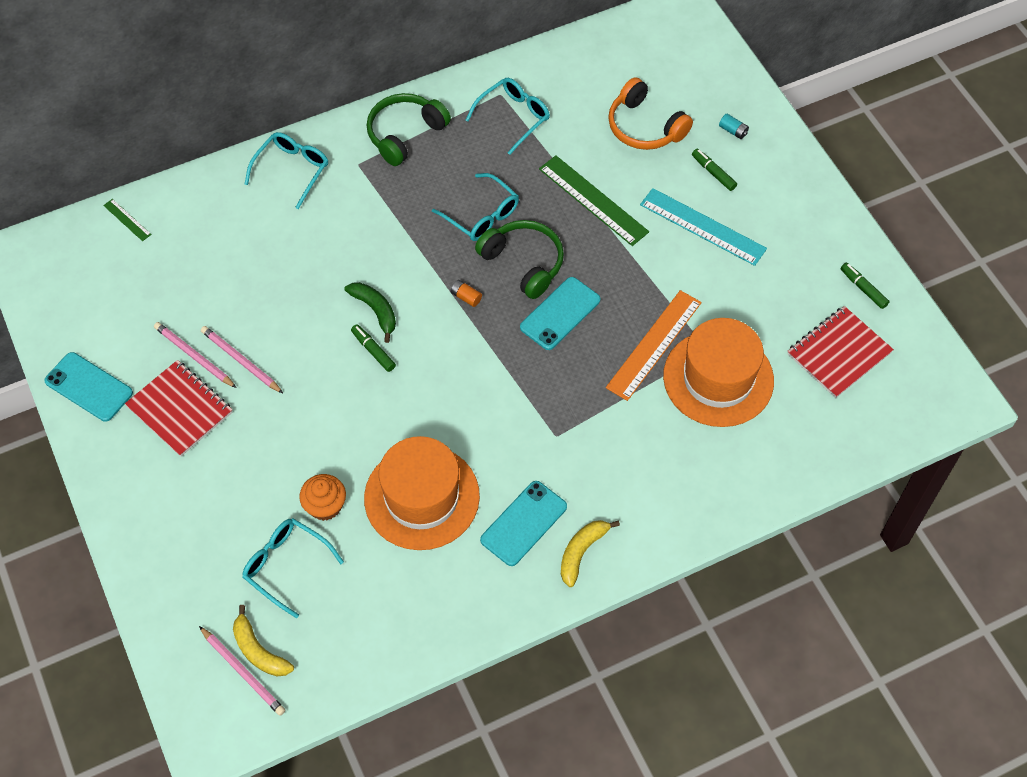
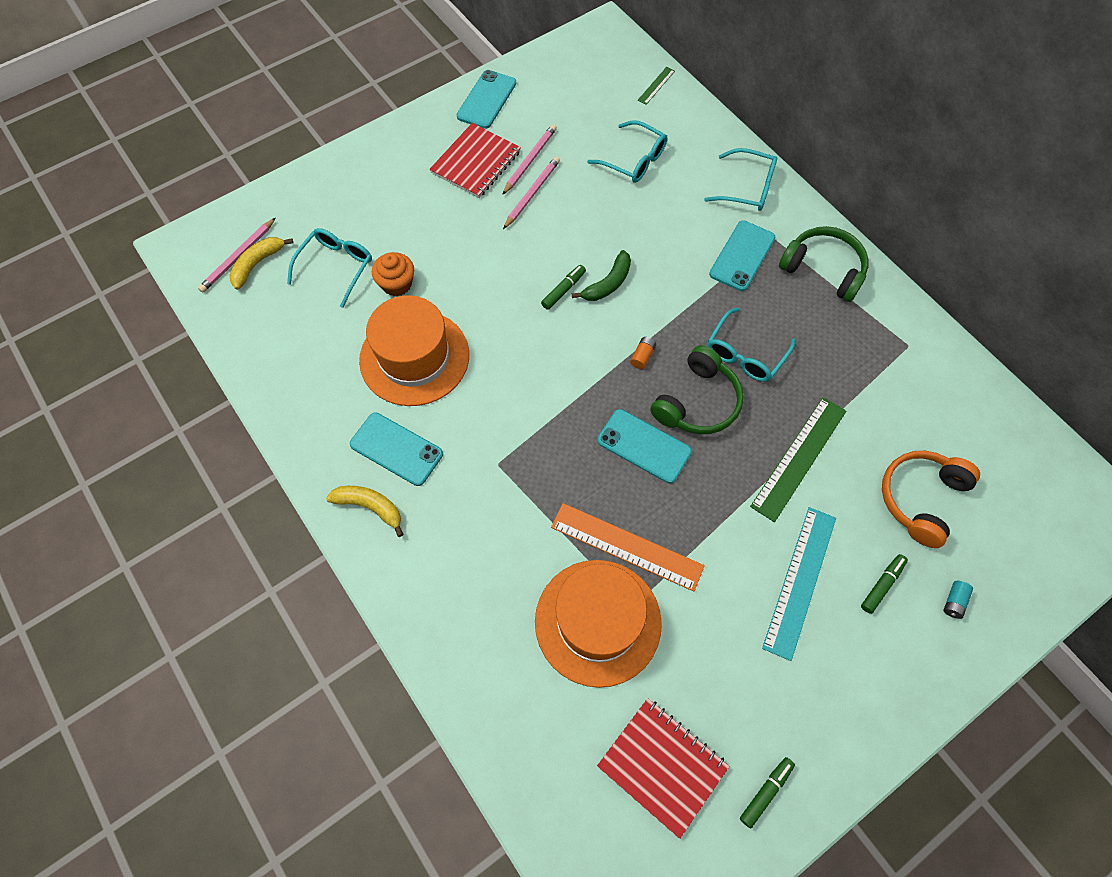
camera: 80 degrees right, 5 degrees up
turquoise glasses [466,78,550,155] -> turquoise glasses moved to [587,120,667,183]
none -> turquoise phone [709,220,775,291]

